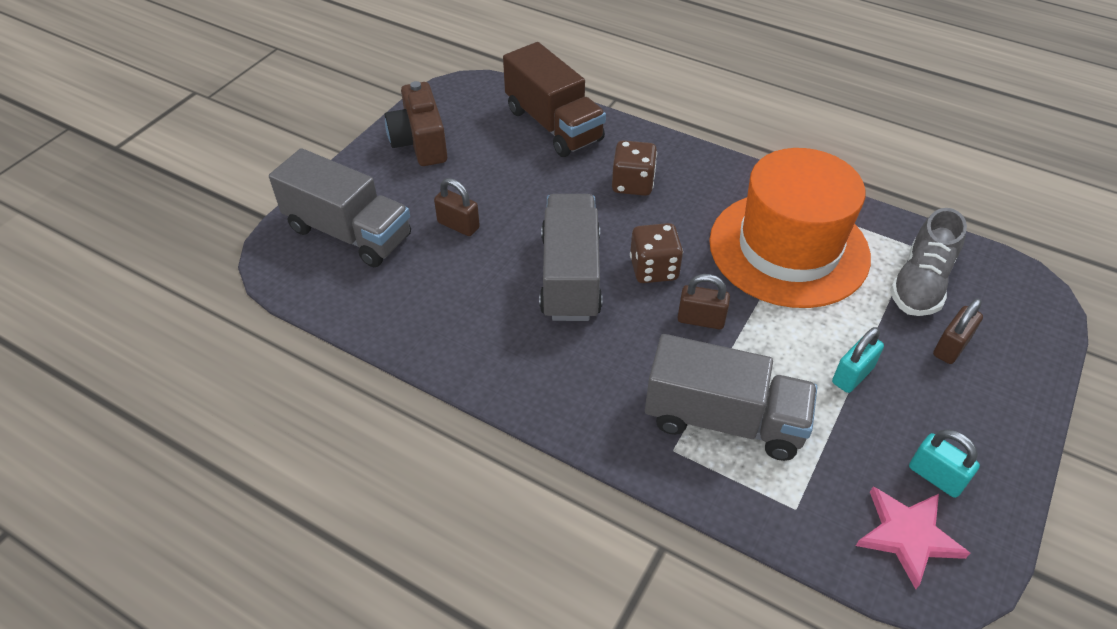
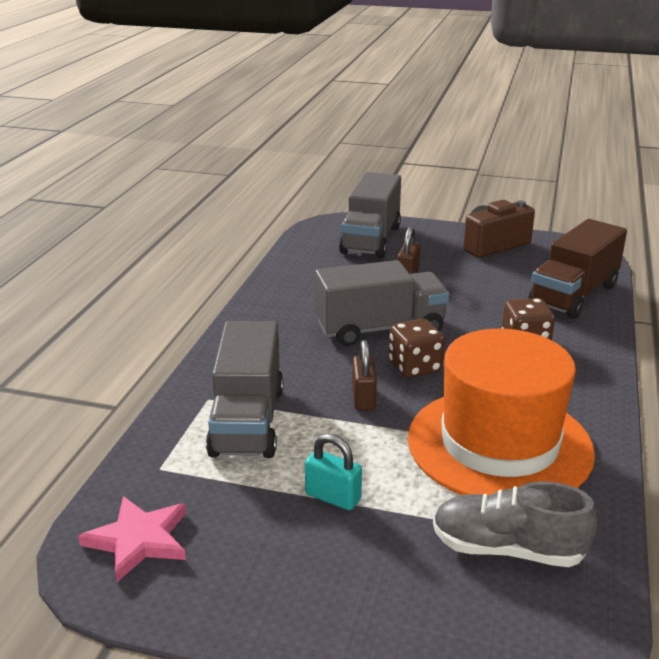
camera: 75 degrees right, 20 degrees down
turquoise padlock [909,429,980,498] -> none
brown padlock [933,298,983,364] -> none

